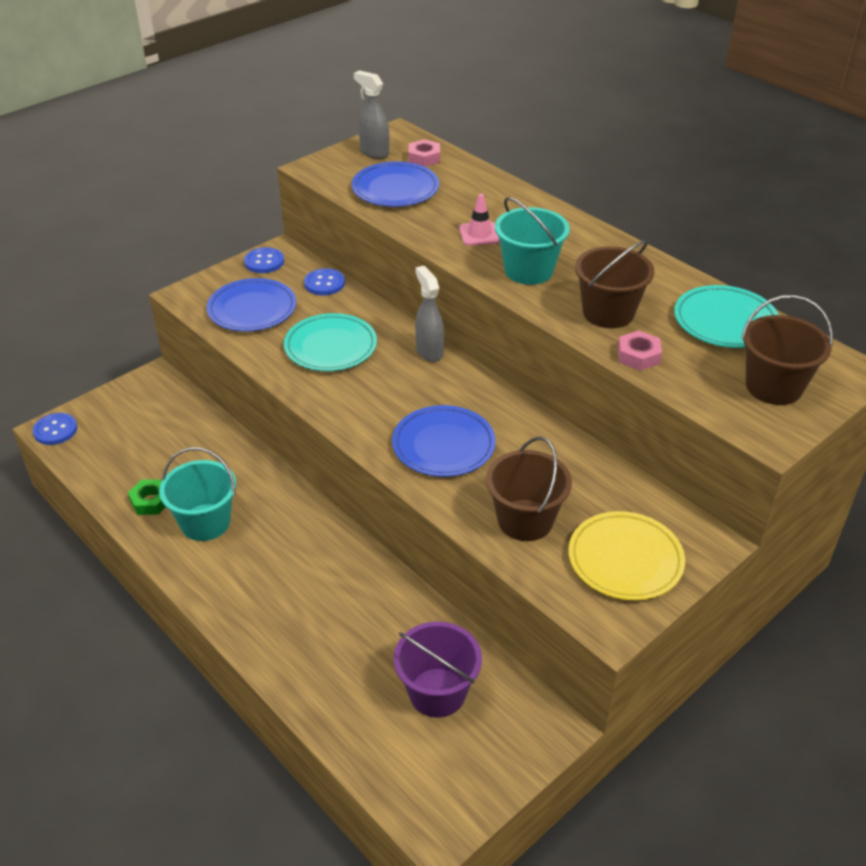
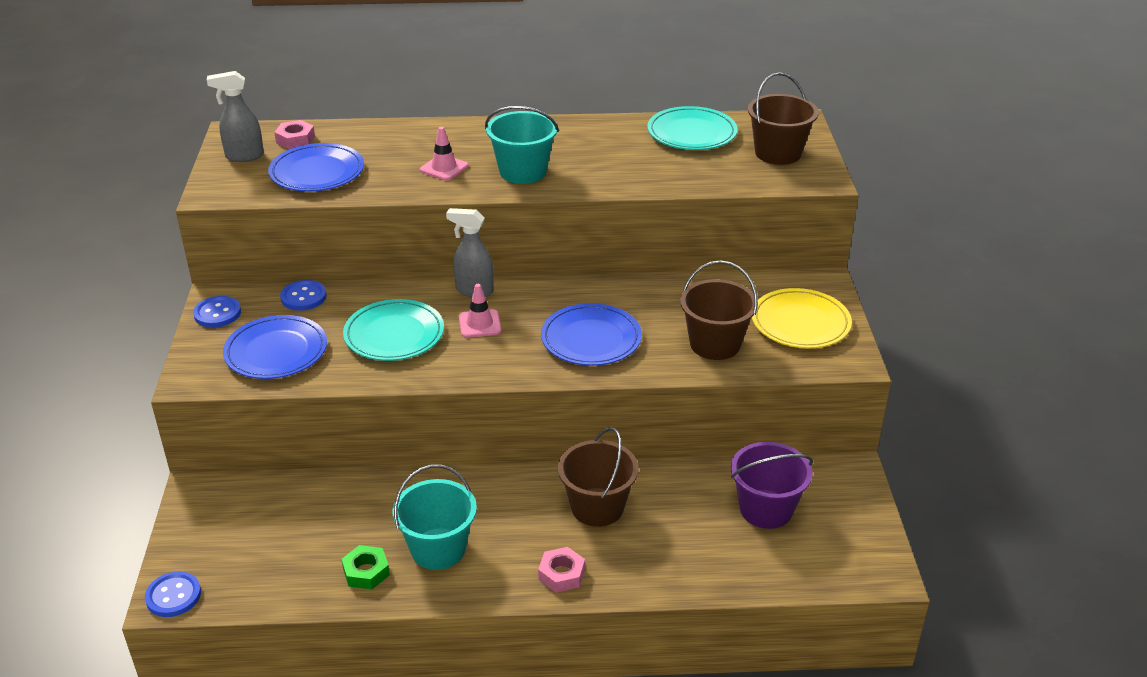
camera: 50 degrees left, 5 degrees down
brown bucket [575,240,655,328] -> brown bucket moved to [558,427,639,527]
pink nut [618,330,662,371] -> pink nut moved to [538,547,585,593]
none -> pink traffic cone [459,284,501,338]

